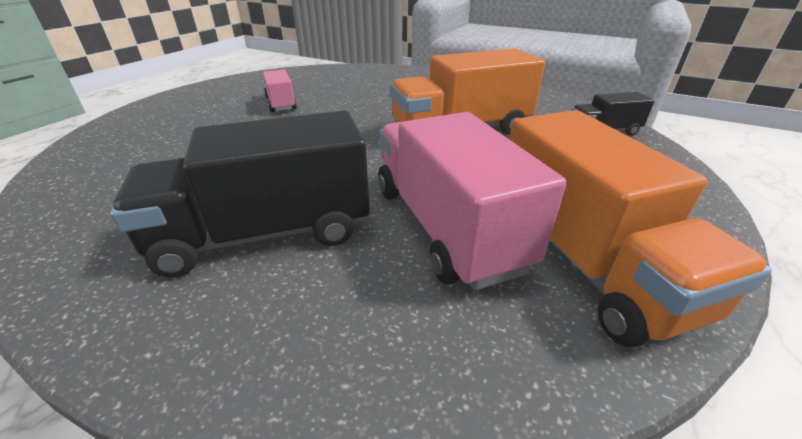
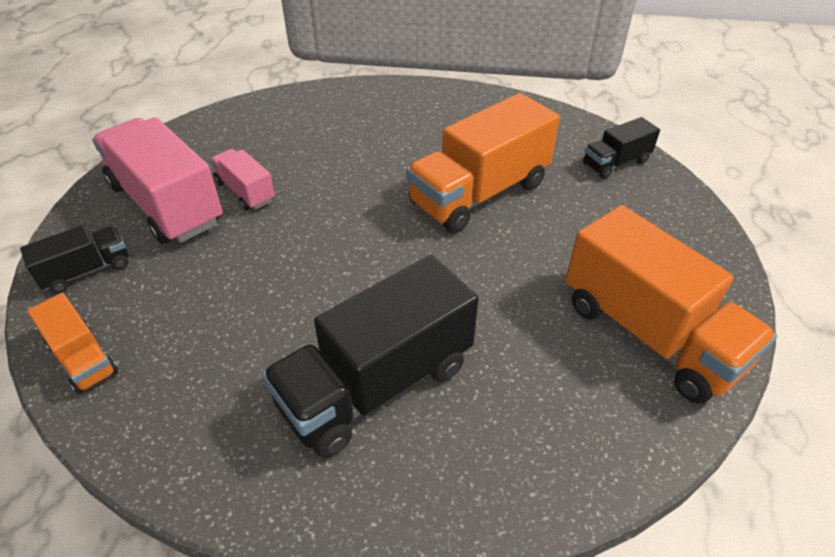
camera: 20 degrees left, 10 degrees up
pink truck [378,112,567,290] -> pink truck moved to [92,117,223,244]
none -> black truck [20,225,128,293]
none -> orange truck [27,293,118,394]

